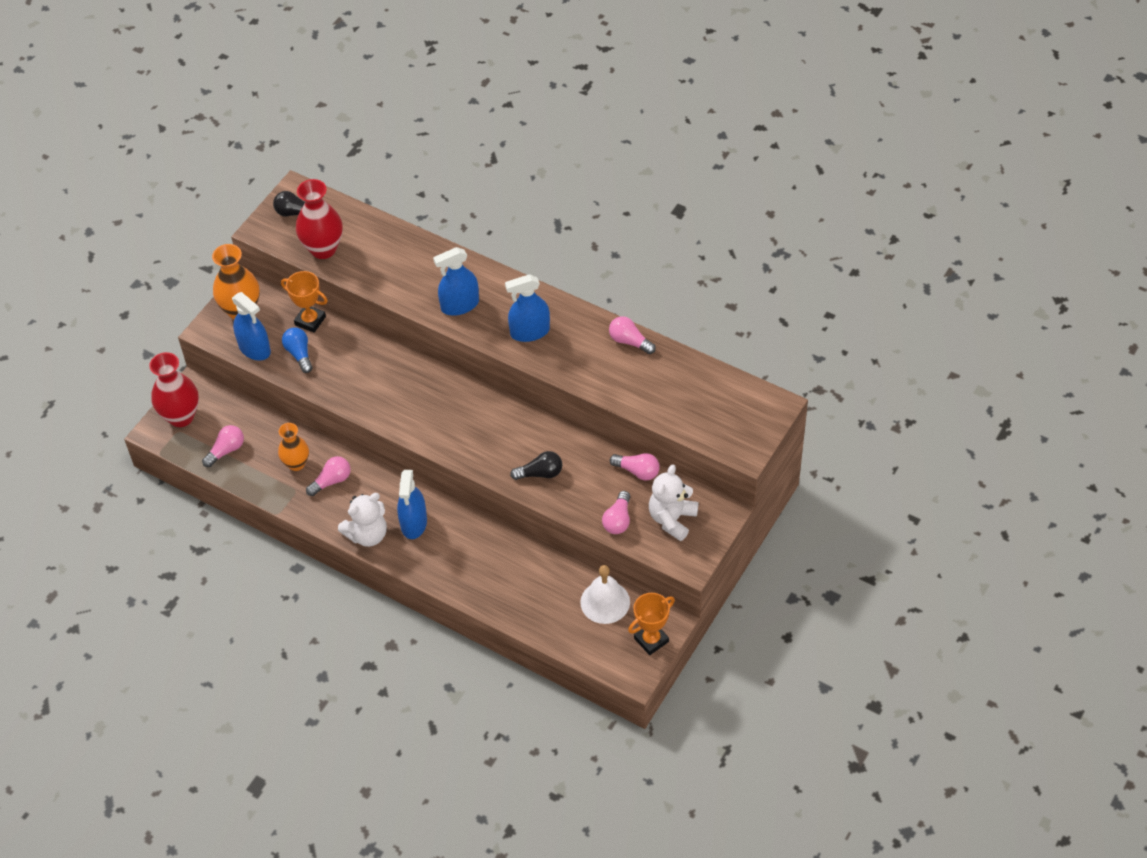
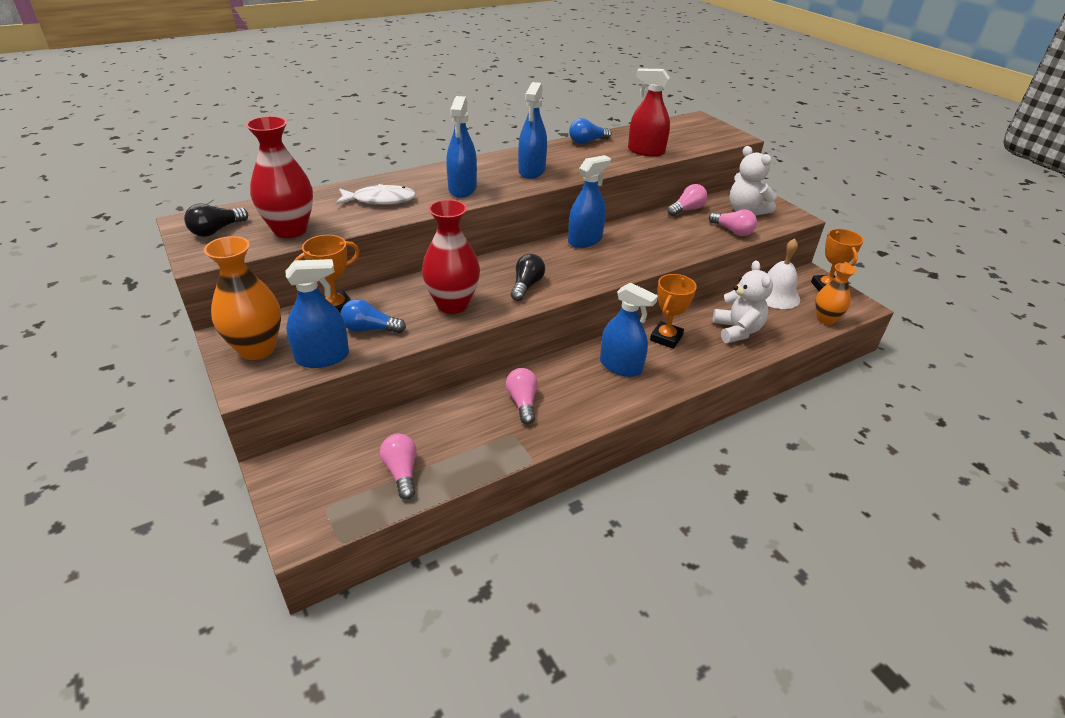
camera: 65 degrees left, 15 degrees down
red vase [149,352,199,427] -> red vase moved to [422,199,480,314]
orange vase [278,423,309,471] -> orange vase moved to [815,263,857,325]
white teddy bear [338,493,387,547] -> white teddy bear moved to [713,260,773,343]
black light bulb [510,451,562,480] -> black light bulb moved to [511,254,545,301]
pink light bulb [609,316,656,354] -> blue light bulb [569,118,612,144]
none -> white fish [335,184,416,205]
none -> blue spray bottle [568,155,611,248]
none -> red spray bottle [628,68,670,157]
none -> orange trophy [650,274,697,349]

